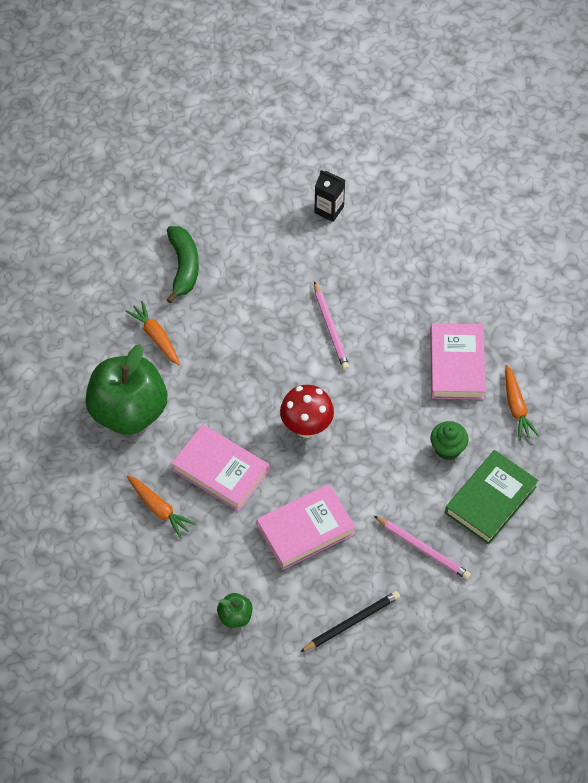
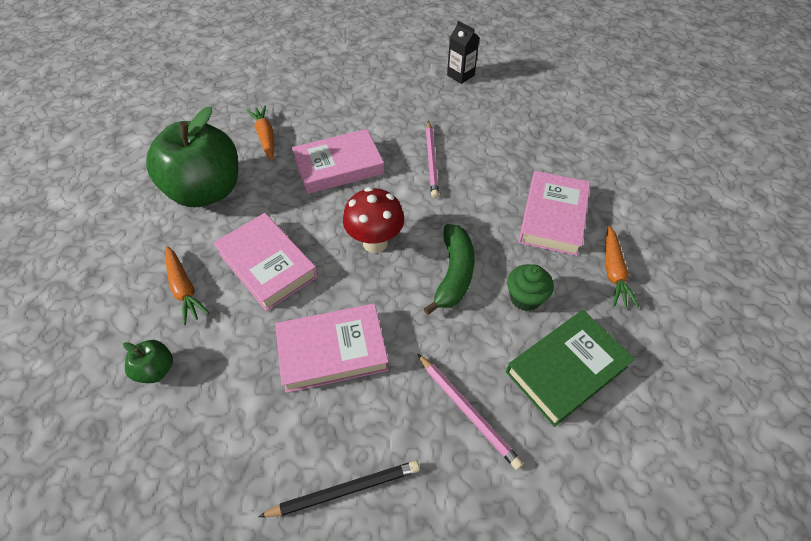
camera: 15 degrees right, 5 degrees down
green banana [166,226,199,304] -> green banana moved to [424,224,475,315]
green apple [217,593,253,628] -> green apple moved to [123,340,173,383]
none -> pink book [292,129,384,194]

